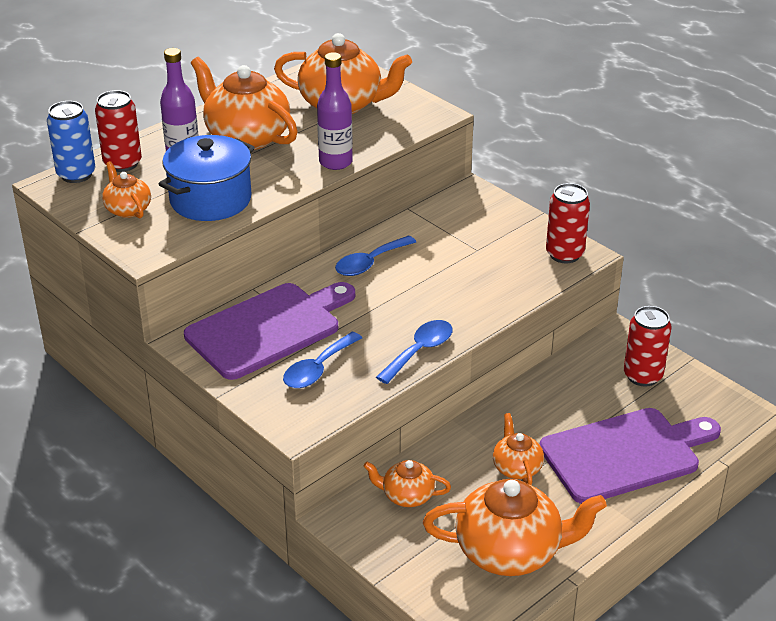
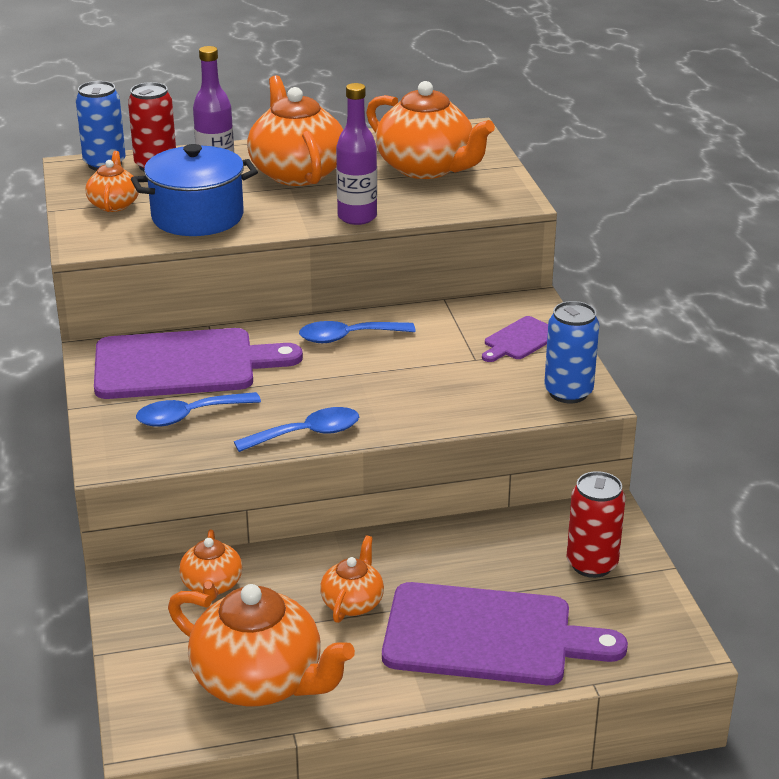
camera: 30 degrees right, 5 degrees down
orange teapot [363,460,451,507] -> orange teapot turned 135 degrees counterclockwise [179,530,242,601]
red can [546,183,590,263] -> blue can [544,301,599,403]
none -> purple cutting board [482,316,548,362]

